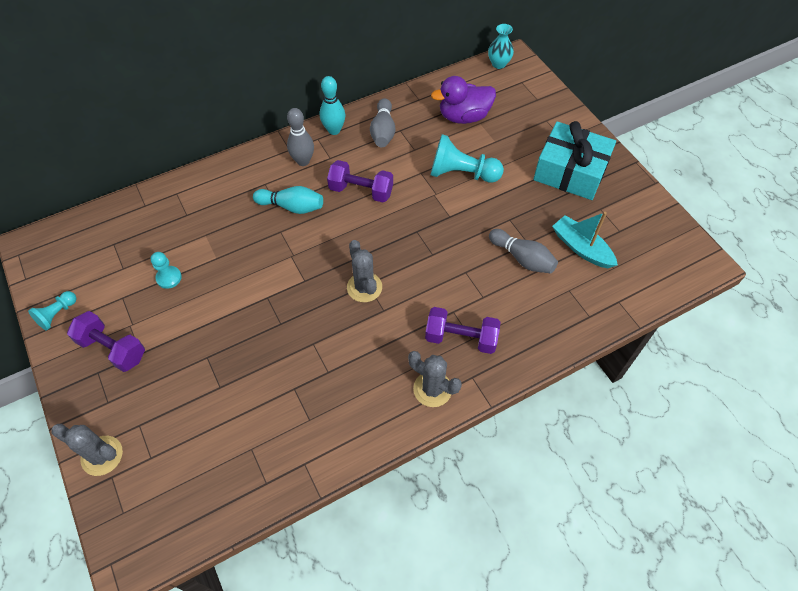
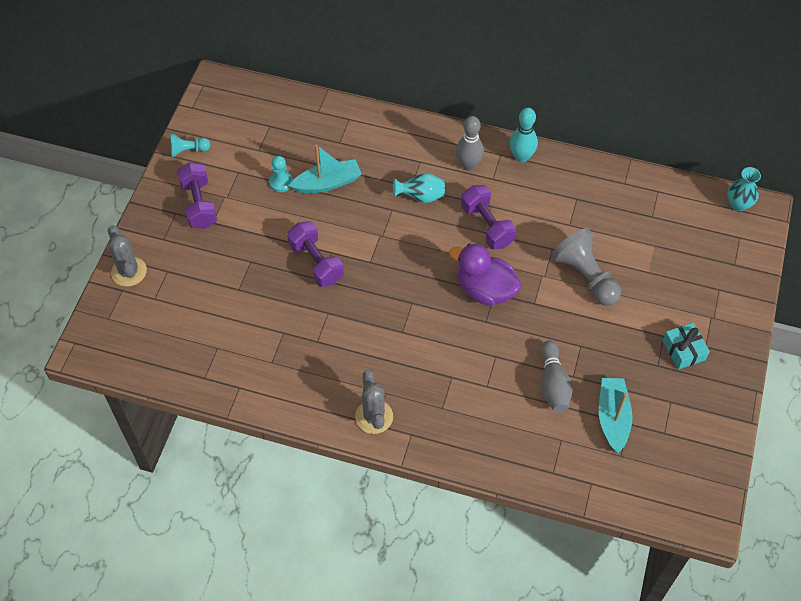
camera: 45 degrees right, 0 degrees up
turquoise bowling pin [253,186,323,214] -> turquoise vase [393,173,445,203]
grey cactus [347,240,382,302] -> none
grey bowling pin [370,98,395,147] -> none
purple dumbbell [425,307,500,354] -> purple dumbbell moved to [287,221,344,287]
purple duck [431,76,496,124] -> purple duck moved to [449,243,521,306]
turquoise pawn [431,134,504,182] -> grey pawn [551,228,621,306]
turquoise gift [533,121,616,200] -> turquoise gift [662,323,710,369], size x0.50
none -> turquoise boat [289,145,362,193]

